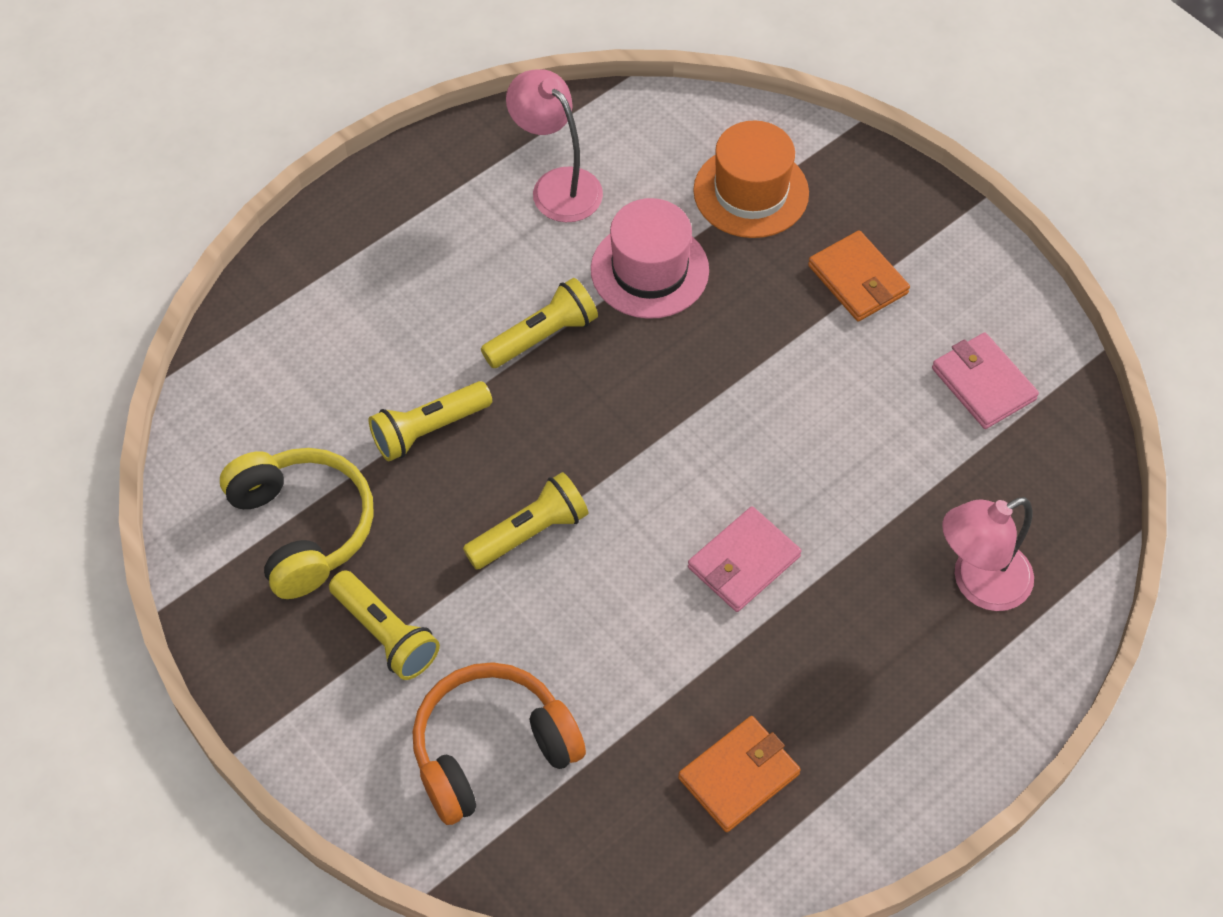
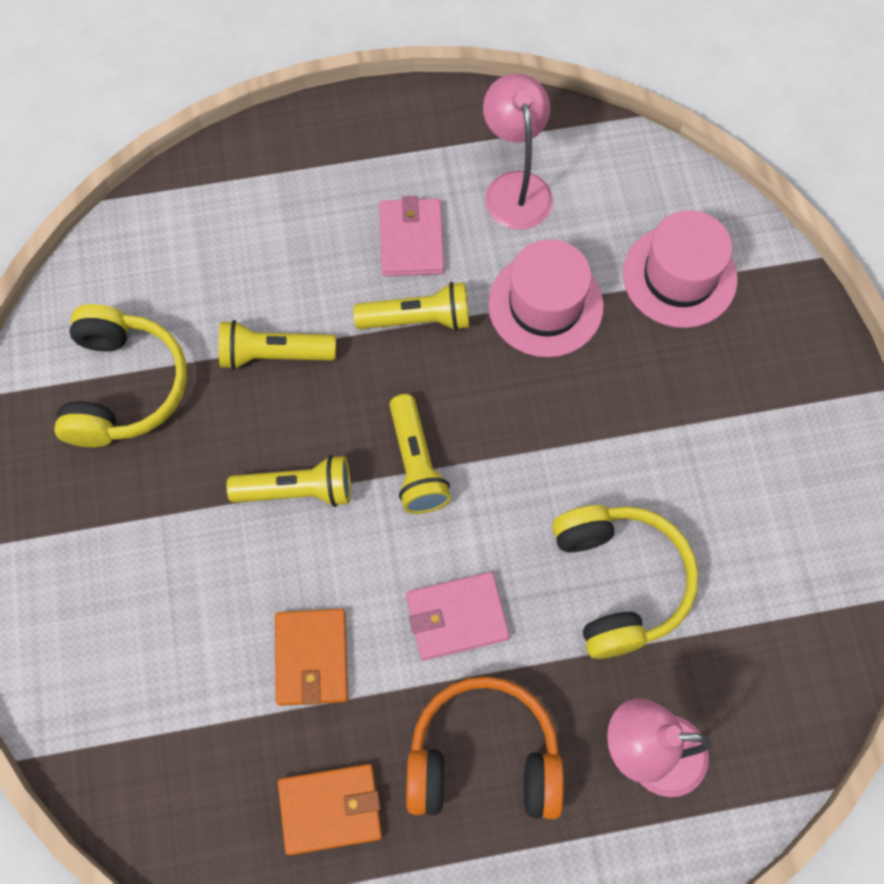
camera: 30 degrees right, 10 degrees up
yellow flashlight [329,570,440,680] -> yellow flashlight moved to [389,394,451,514]
orange headphones [413,662,586,825] -> orange headphones moved to [406,676,564,819]
orange hat [693,120,809,238] -> pink hat [623,210,738,328]
orange wallet [808,230,910,321] -> orange wallet moved to [275,609,348,706]
pink wallet [932,332,1039,429] -> pink wallet moved to [380,196,444,276]
none -> yellow headphones [552,505,698,659]

